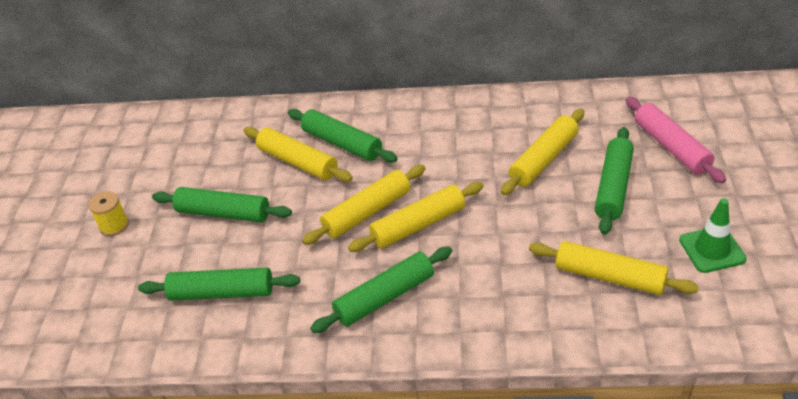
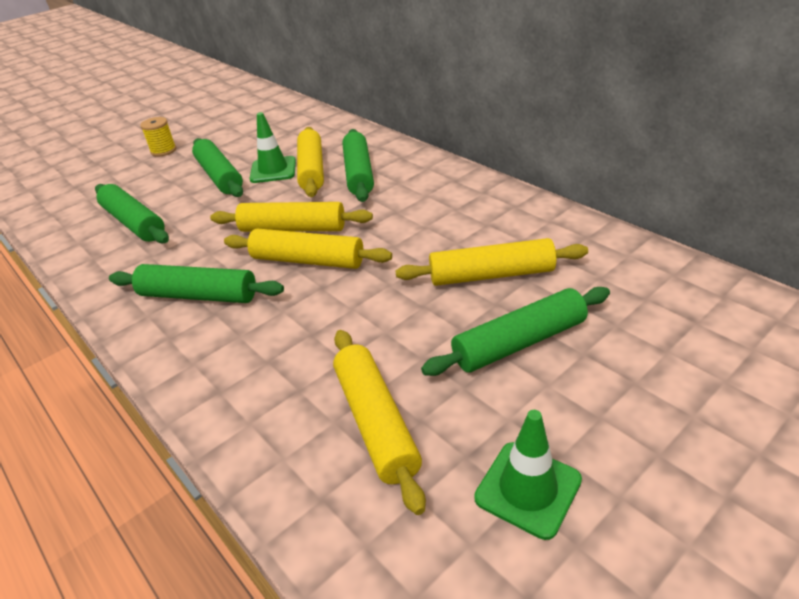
camera: 45 degrees right, 5 degrees down
pink rolling pin [626,97,726,184] -> none
none -> green traffic cone [250,112,296,183]

